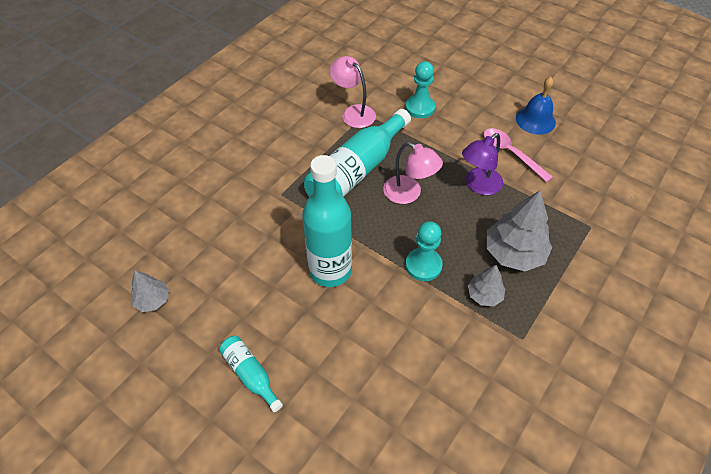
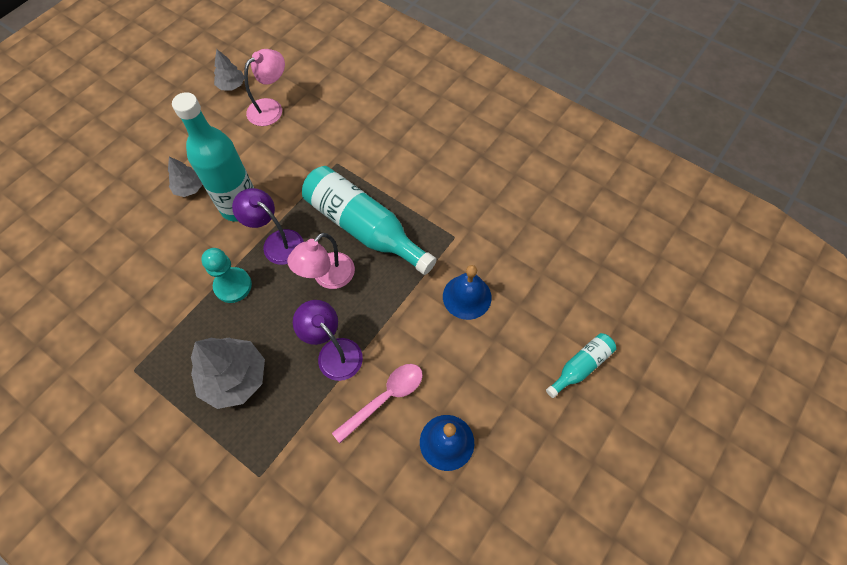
camera: 90 degrees right, 10 degrees up
turquoise bottle [219,336,283,412] -> turquoise bottle moved to [546,333,616,398]
pink lamp [329,56,376,128] -> pink lamp moved to [244,49,285,126]
turquoise pawn [405,61,435,118] -> blue bell [443,265,492,320]
grey tree [468,265,505,306] -> grey tree moved to [168,157,202,197]
none -> purple lamp [232,188,304,265]

